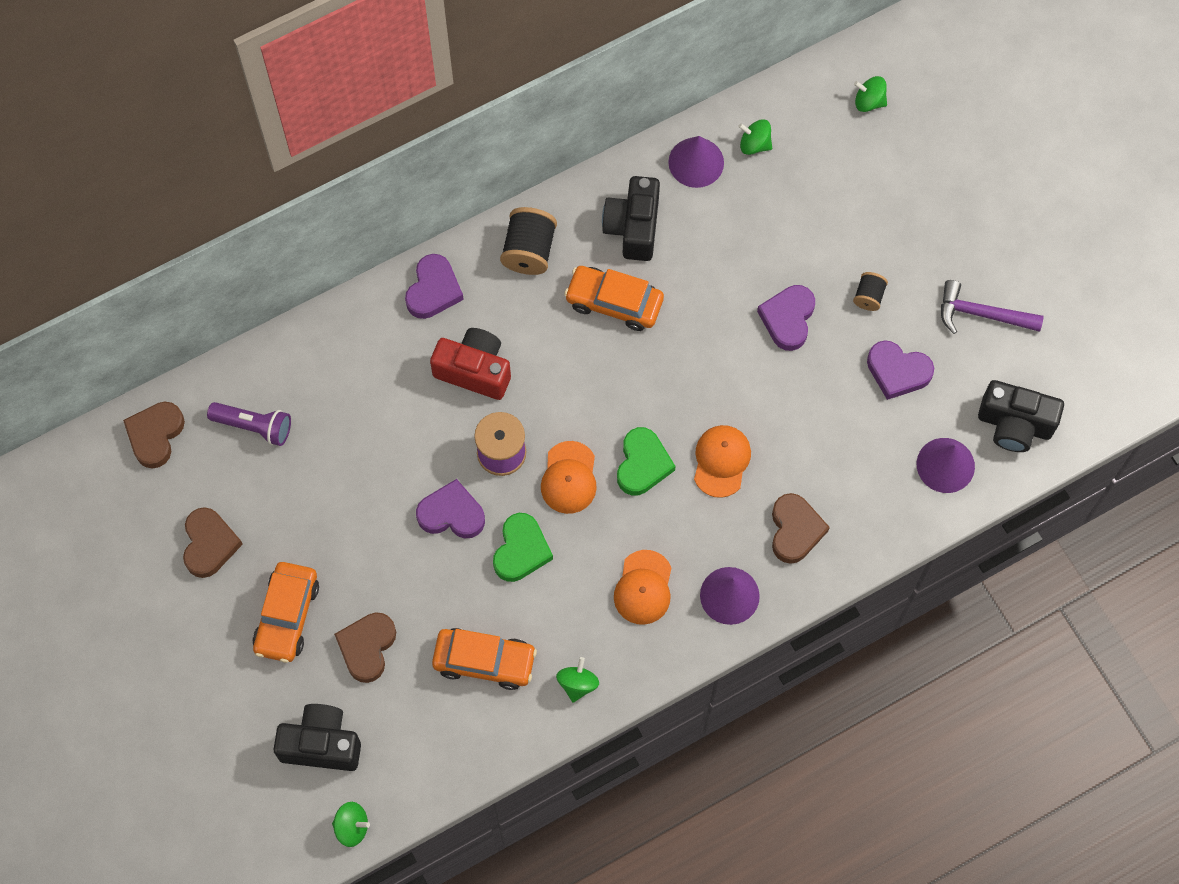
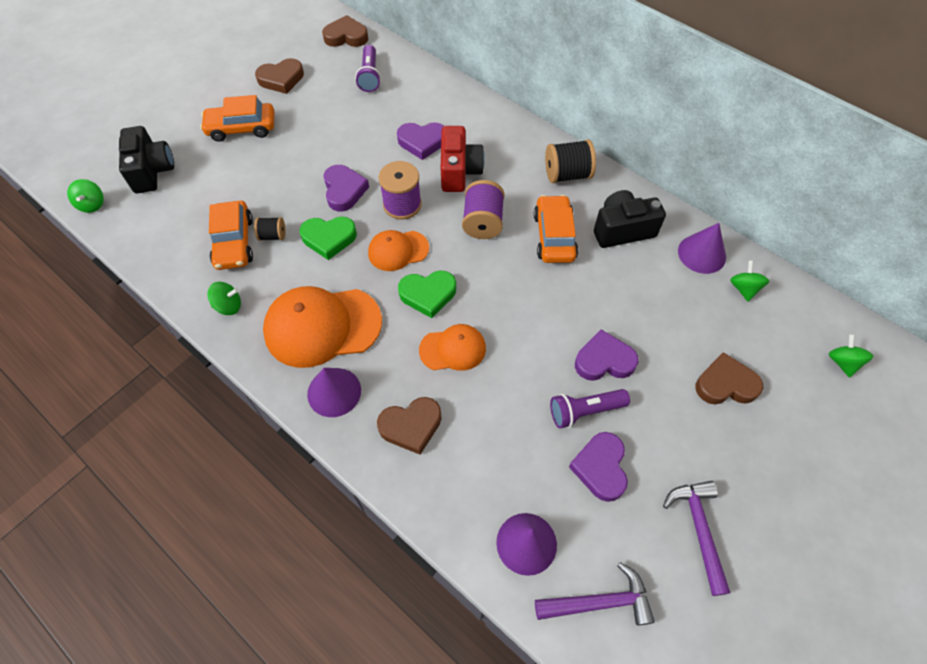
camera: 70 degrees right, 10 degrees down
brown heart [334,612,396,683] -> brown heart moved to [696,352,763,404]
purple heart [405,254,464,319] -> purple heart moved to [397,122,444,160]
orange cap [614,550,672,625] -> orange cap [263,286,382,368], size x1.78
black spool [853,272,888,311] -> black spool moved to [254,217,285,241]
black camera [978,380,1064,452] -> purple hammer [535,562,655,626]
none -> purple spool [462,180,505,239]
none -> purple flashlight [550,389,630,428]

